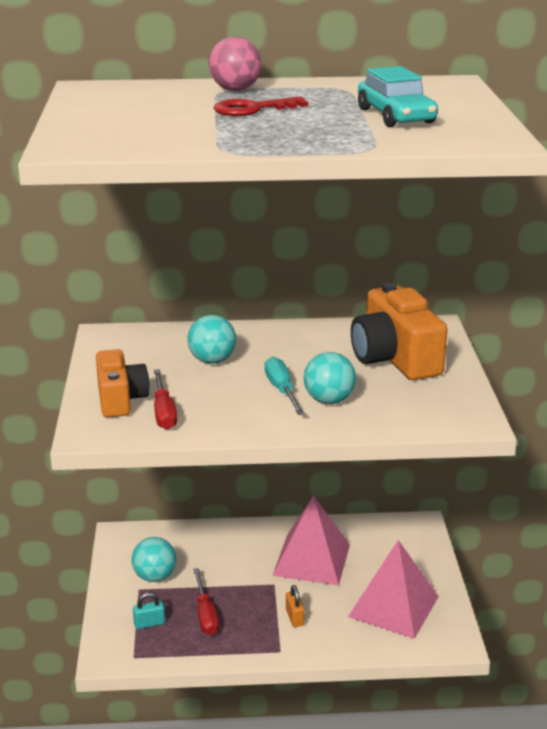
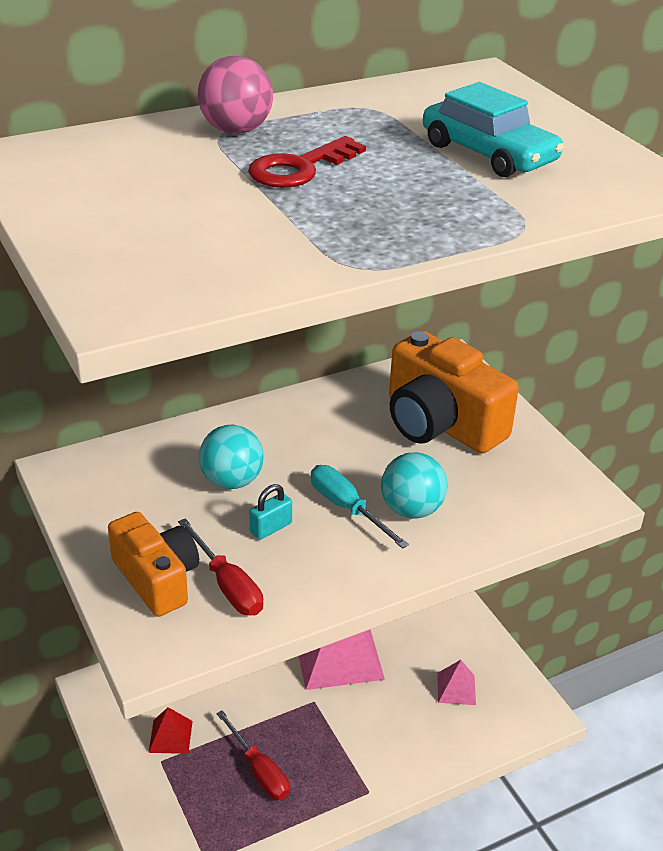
camera: 25 degrees left, 10 degrees up
turquoise ball [131,537,176,582] -> red pyramid [148,707,193,754]
turquoise padlock [133,592,165,629] -> turquoise padlock moved to [250,484,292,540]
orange padlock [286,585,305,627] -> none
pink pyramid [348,540,439,639] -> pink pyramid [437,660,476,705], size x0.46

